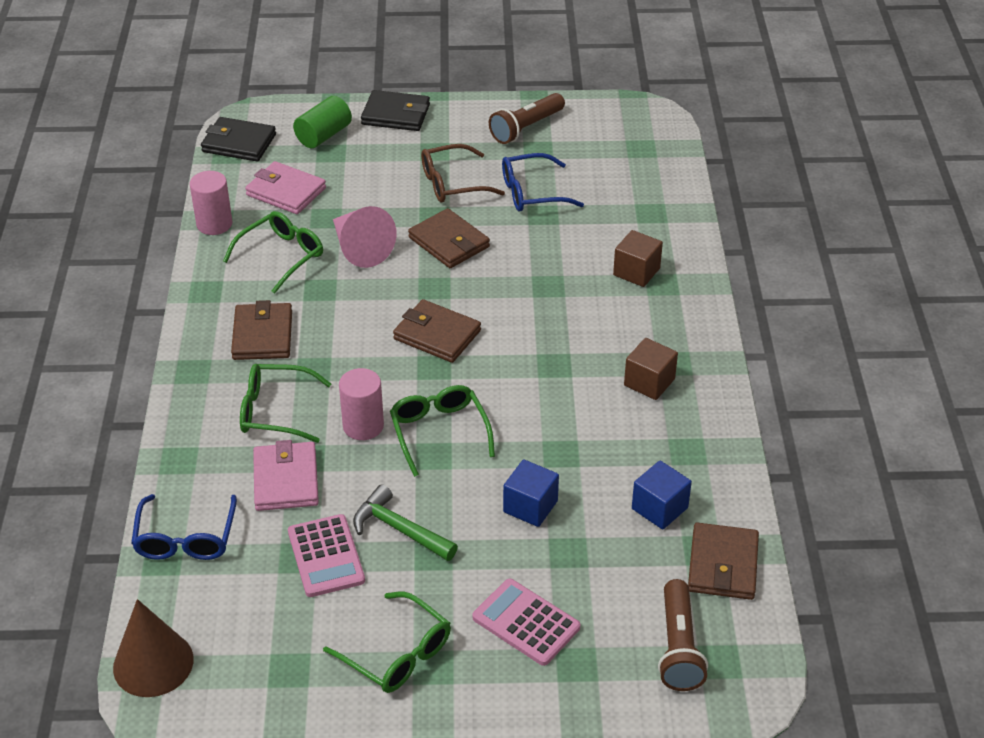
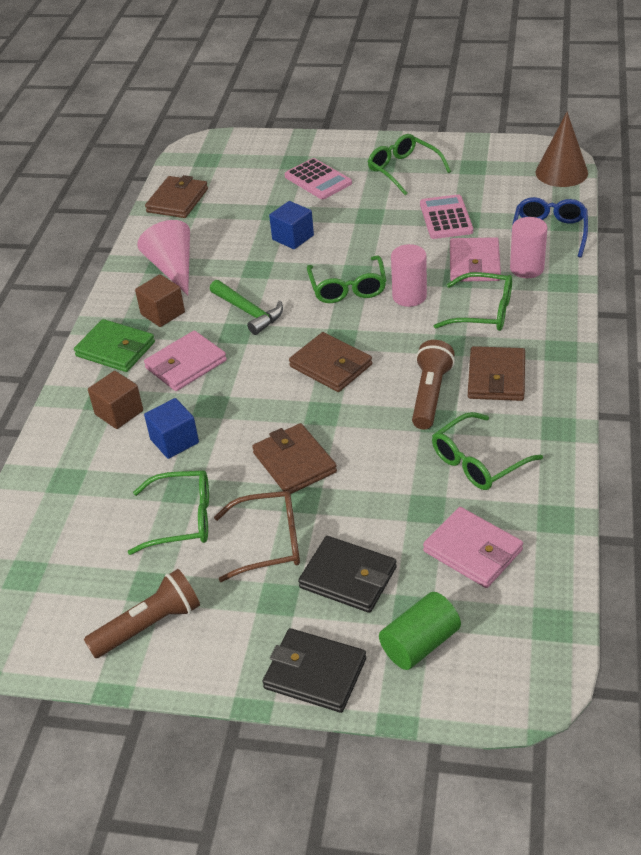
camera: 165 degrees left, 0 degrees up
pink cylinder [190,171,233,235] -> pink cylinder moved to [510,217,548,278]
black wallet [201,117,276,162] -> black wallet moved to [298,536,397,613]
pink cone [333,206,397,268] -> pink cone moved to [137,220,190,296]
green hammer [353,485,458,561] -> green hammer moved to [210,280,283,335]
blue glasses [502,153,584,212] -> green glasses [127,470,209,555]
blue cube [632,461,692,529] -> blue cube moved to [144,398,199,459]
brown flashlight [658,579,708,691] -> brown flashlight moved to [412,340,455,430]
none -> green wallet [74,319,155,372]
none -> pink wallet [144,330,227,391]

